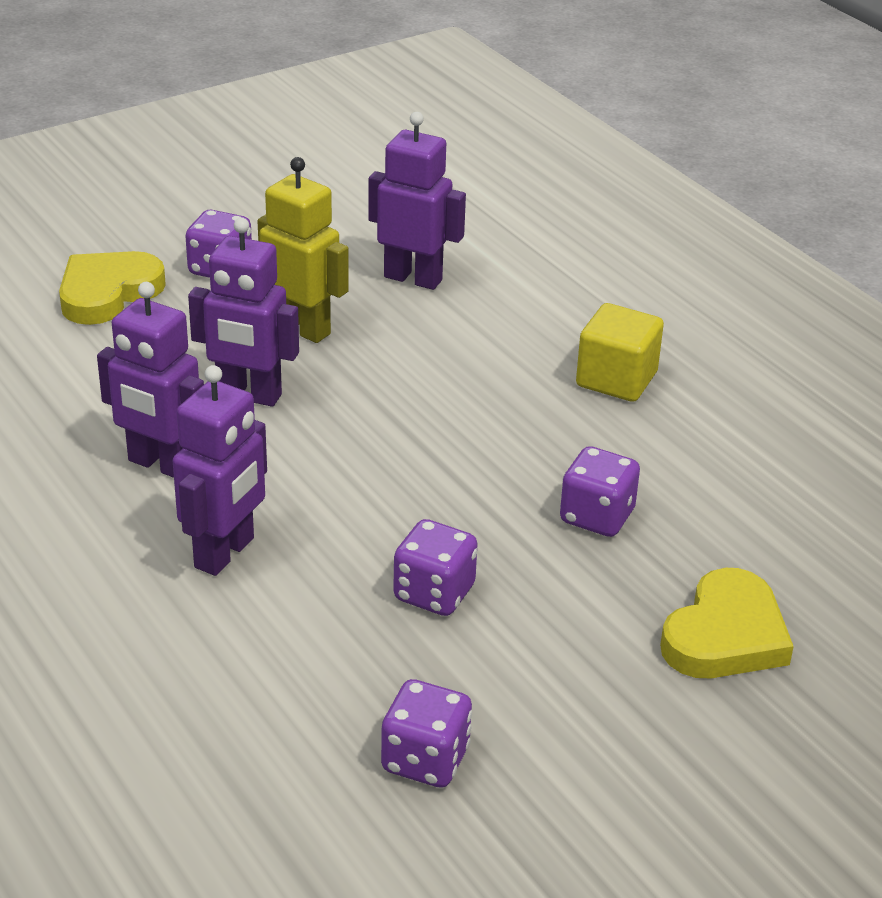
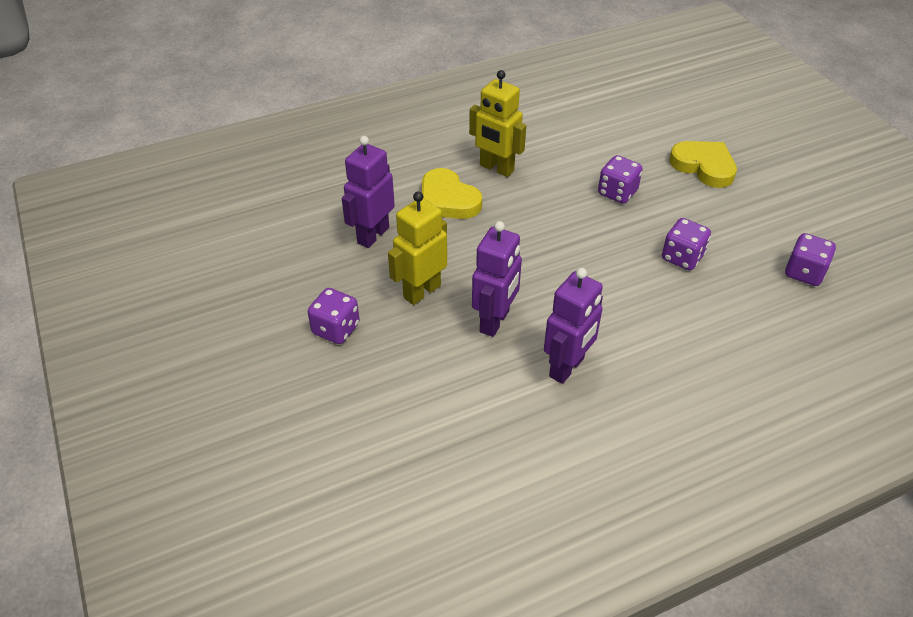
camera: 80 degrees left, 10 degrees up
yellow heart [59,251,166,325] -> yellow heart moved to [422,168,482,219]
purple robot [173,365,267,576] -> none
yellow cube [576,303,664,402] -> yellow robot [469,70,526,177]

